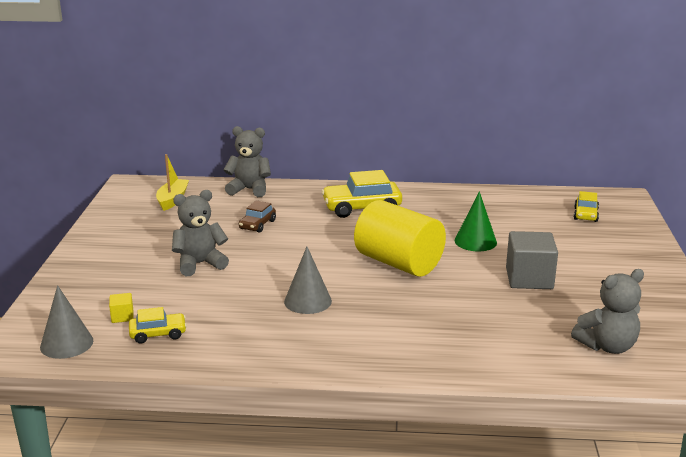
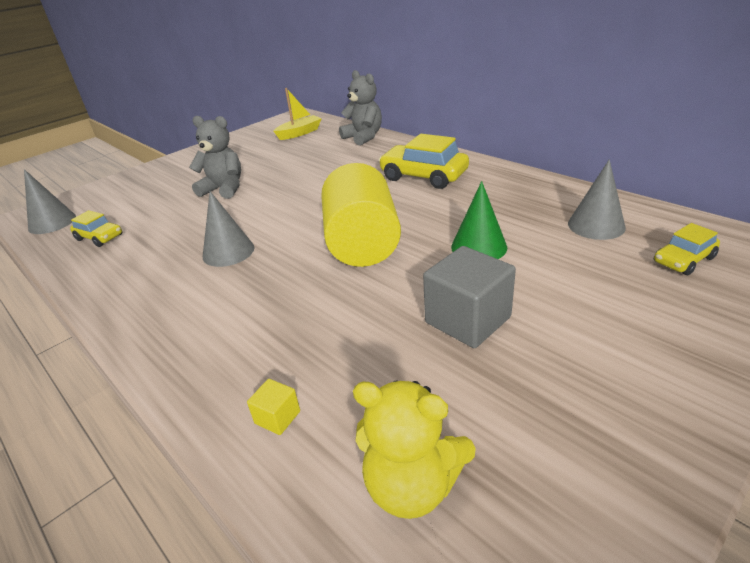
camera: 45 degrees right, 10 degrees up
yellow cube [109,293,133,323] -> yellow cube moved to [247,379,300,435]
brown car [239,200,276,233] -> none
grey teddy bear [571,269,644,354] -> yellow teddy bear [353,381,476,519]
none -> grey cone [568,159,626,240]

